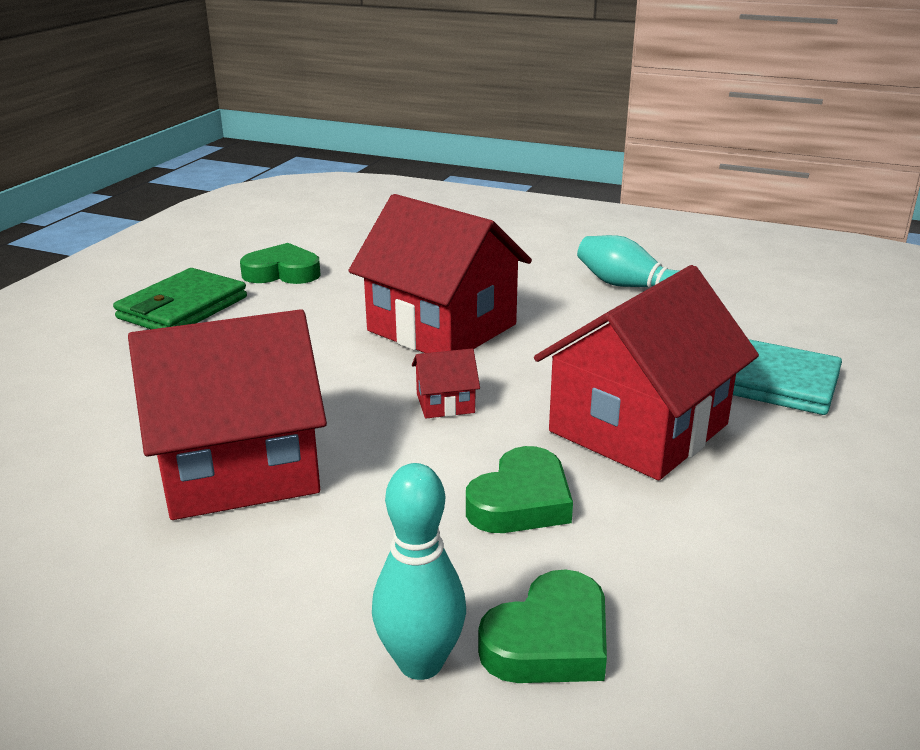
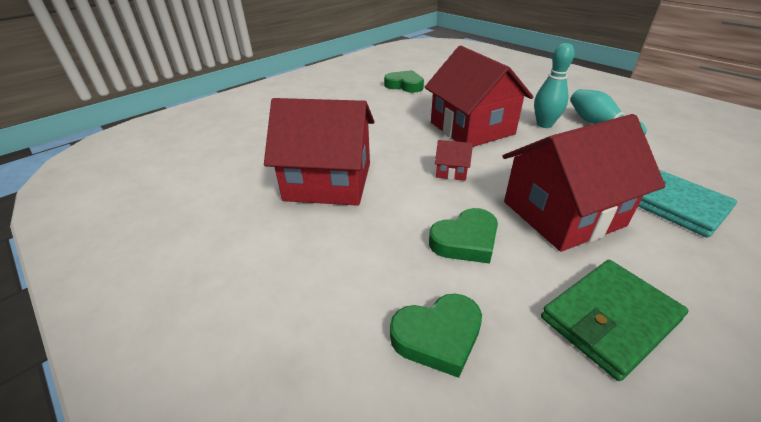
camera: 25 degrees right, 10 degrees up
green wallet [113,268,247,329] -> green wallet moved to [541,260,689,381]
turquoise bowling pin [372,463,466,680] -> turquoise bowling pin moved to [534,43,575,128]

